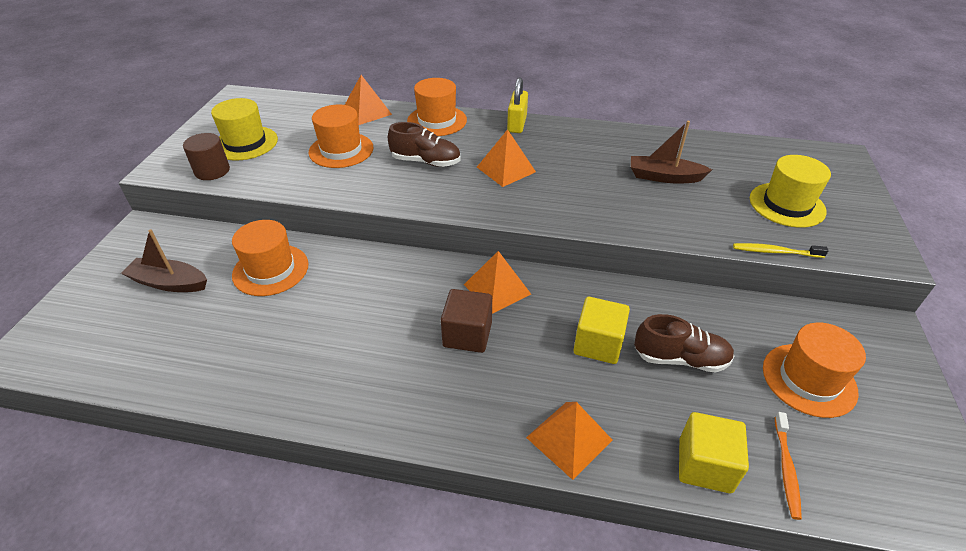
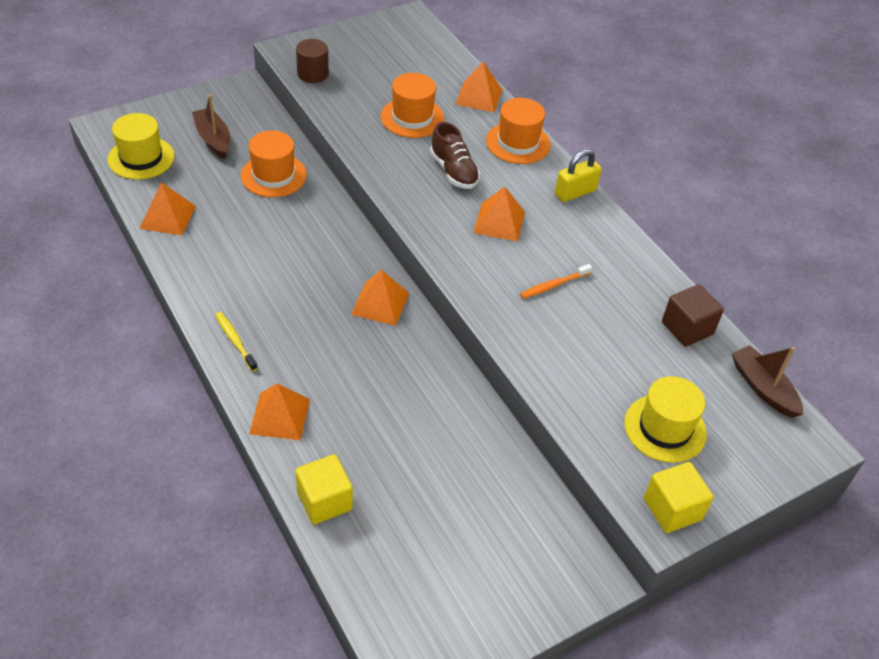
camera: 45 degrees right, 5 degrees up
yellow hat [211,98,278,161] -> yellow hat moved to [108,113,174,180]
brown cube [441,289,492,353] -> brown cube moved to [662,284,724,347]
yellow cube [574,297,630,364] -> yellow cube moved to [644,462,714,533]
brown boat [631,121,712,183] -> brown boat moved to [732,345,803,418]
brown shoe [634,314,734,373] -> none
yellow toothbrush [733,243,829,258] -> yellow toothbrush moved to [215,312,258,371]
orange hat [763,323,866,418] -> none
orange toothbrush [775,412,802,520] -> orange toothbrush moved to [520,264,592,299]
none -> orange pyramid [139,182,196,235]

